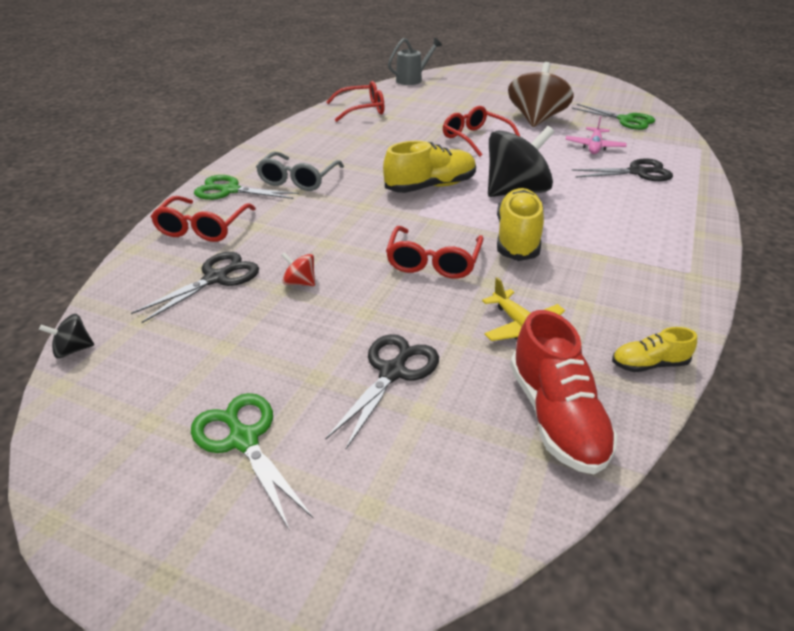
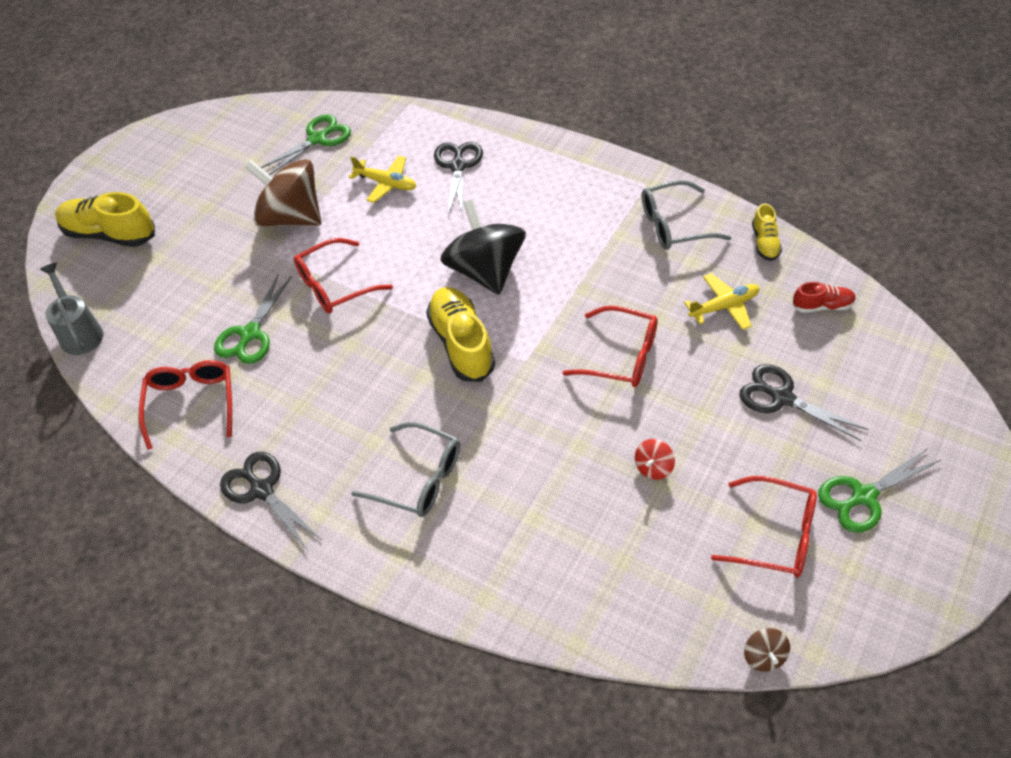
camera: 80 degrees left, 15 degrees up
black spinning top [39,314,94,358] -> brown spinning top [744,628,790,672]
black scissors [131,252,259,323] -> black scissors moved to [220,452,323,551]
red glasses [151,196,256,242] -> red glasses moved to [711,476,817,577]
green scissors [194,175,299,200] -> green scissors moved to [214,274,292,364]
yellow shoe [497,188,544,261] -> yellow shoe moved to [55,192,155,247]
red shoe [510,310,618,474] -> red shoe [792,282,856,313], size x0.53
pink plane [565,116,627,154] -> yellow plane [349,156,416,203]
none -> grey glasses [642,180,732,250]

